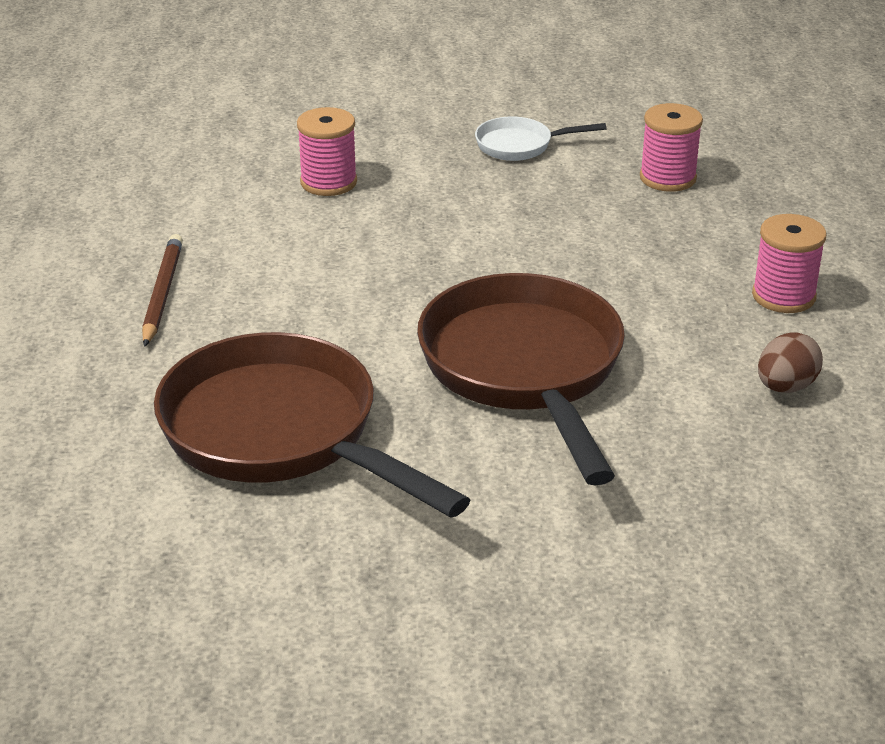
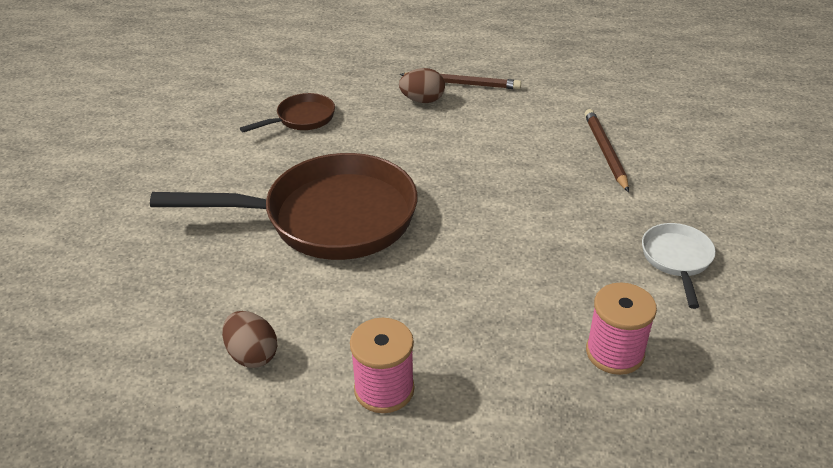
camera: 100 degrees right, 5 degrees up
brown pan [154,332,470,518] -> brown pan [240,93,335,132], size x0.45
pink spool [297,107,357,196] -> brown pencil [585,109,629,192]
none -> brown egg [399,68,445,103]

